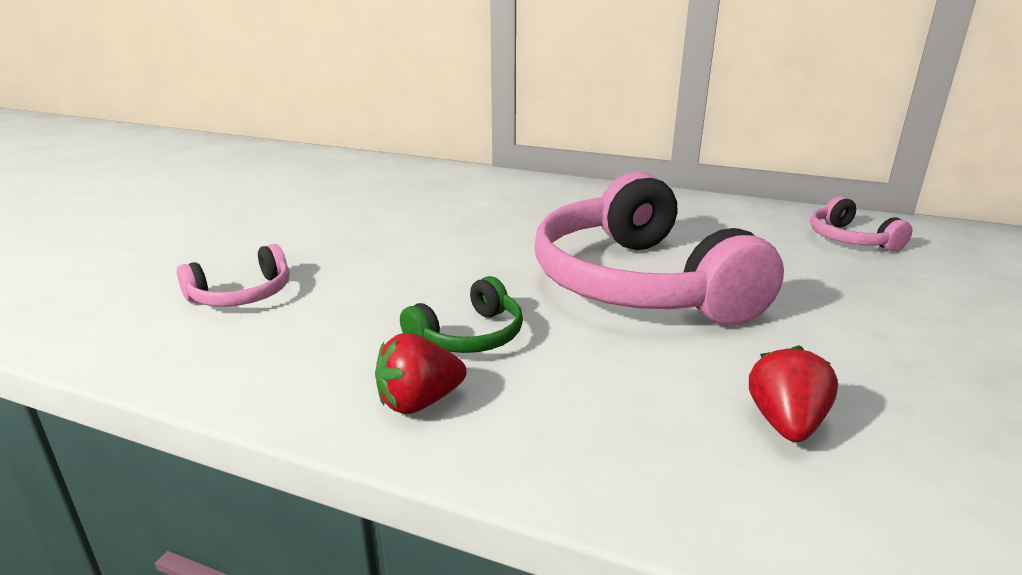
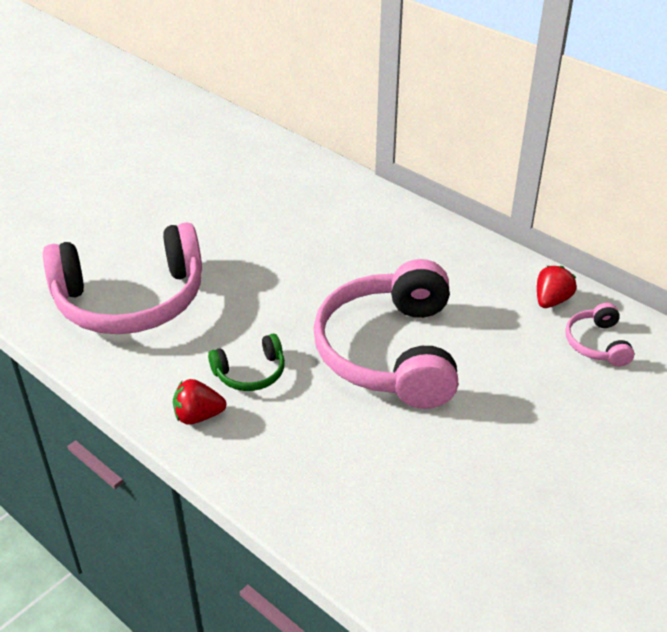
camera: 20 degrees right, 15 degrees up
pink headphones [177,244,289,307] -> pink headphones [43,222,202,334], size x2.29
red strawberry [749,345,838,442] -> red strawberry moved to [537,266,577,308]

